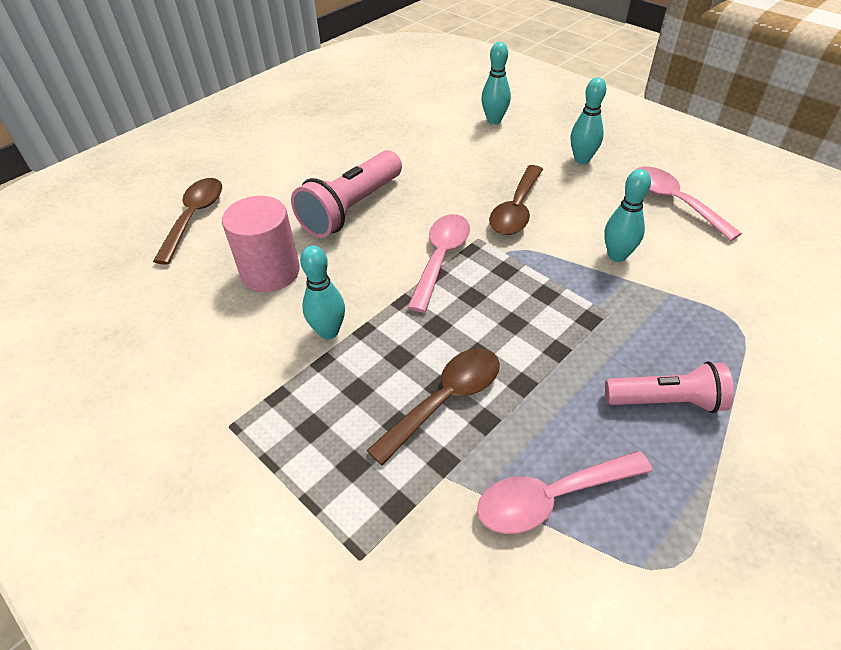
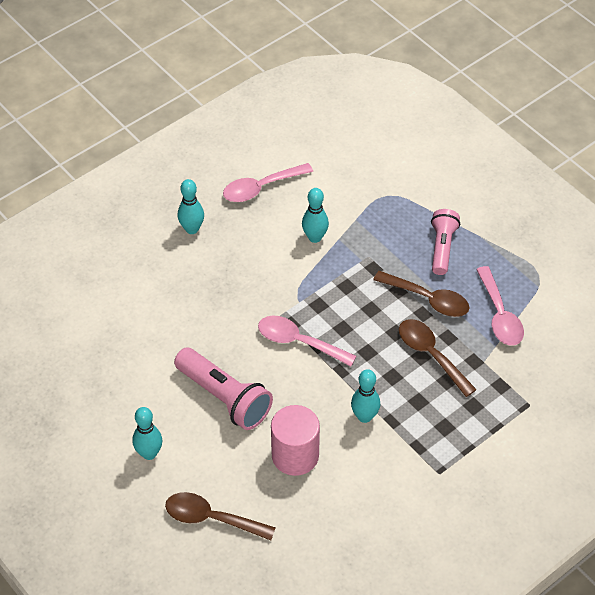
camera: 85 degrees left, 5 degrees up
turquoise bowling pin [481,42,511,124] -> turquoise bowling pin moved to [132,407,162,460]
brown spoon [489,165,543,235] -> brown spoon moved to [373,271,469,317]

